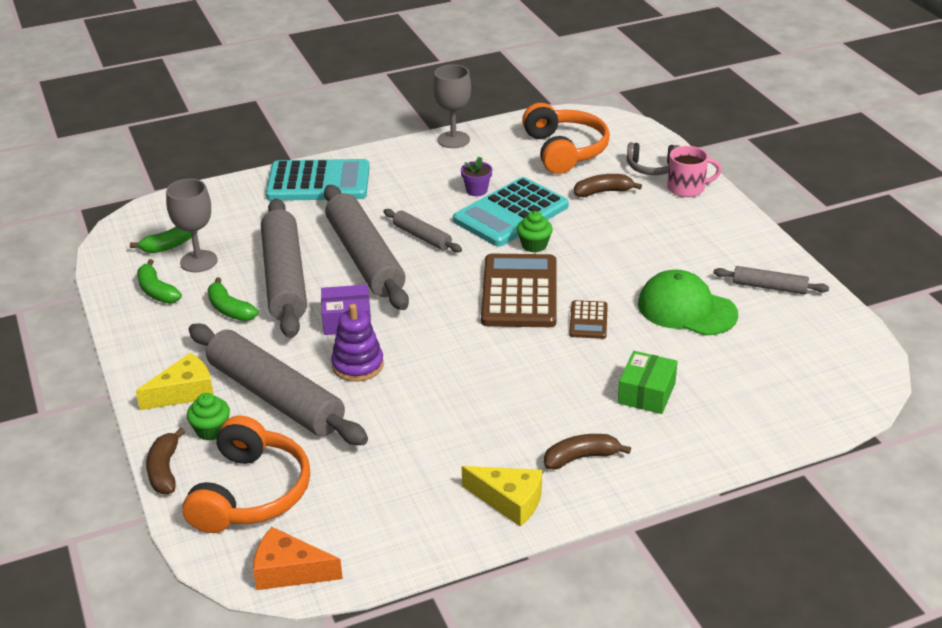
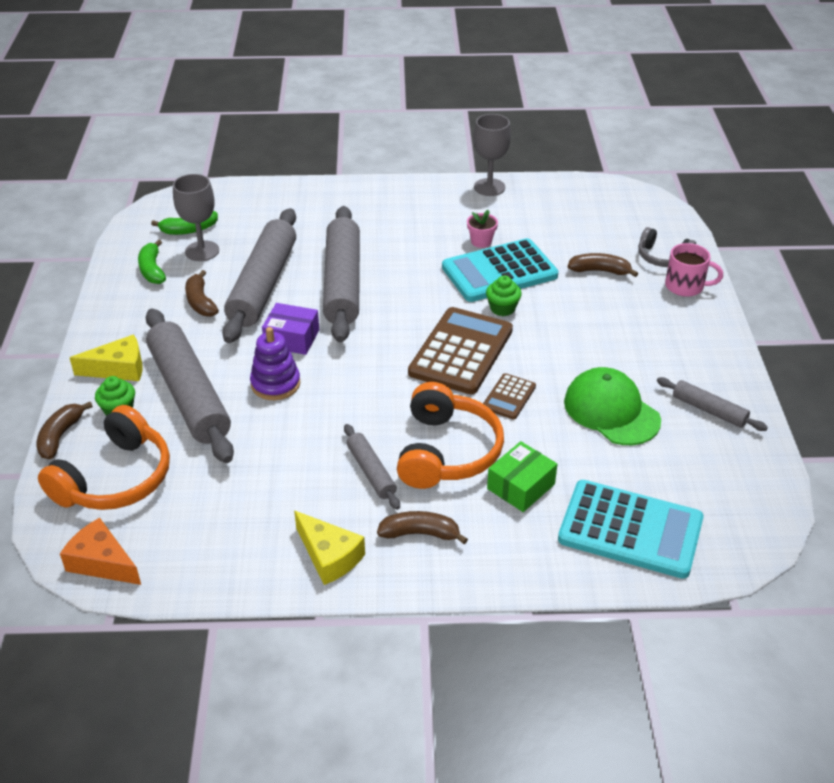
camera: 20 degrees right, 5 degrees up
green banana [207,277,258,321] -> brown banana [185,270,219,316]
turquoise calculator [266,159,370,201] -> turquoise calculator moved to [558,480,704,579]
grey rolling pin [384,209,462,253] -> grey rolling pin moved to [344,424,400,510]
purple flower pot [461,157,492,196] -> pink flower pot [467,210,498,248]
orange headphones [522,103,610,174] -> orange headphones moved to [397,382,504,489]

